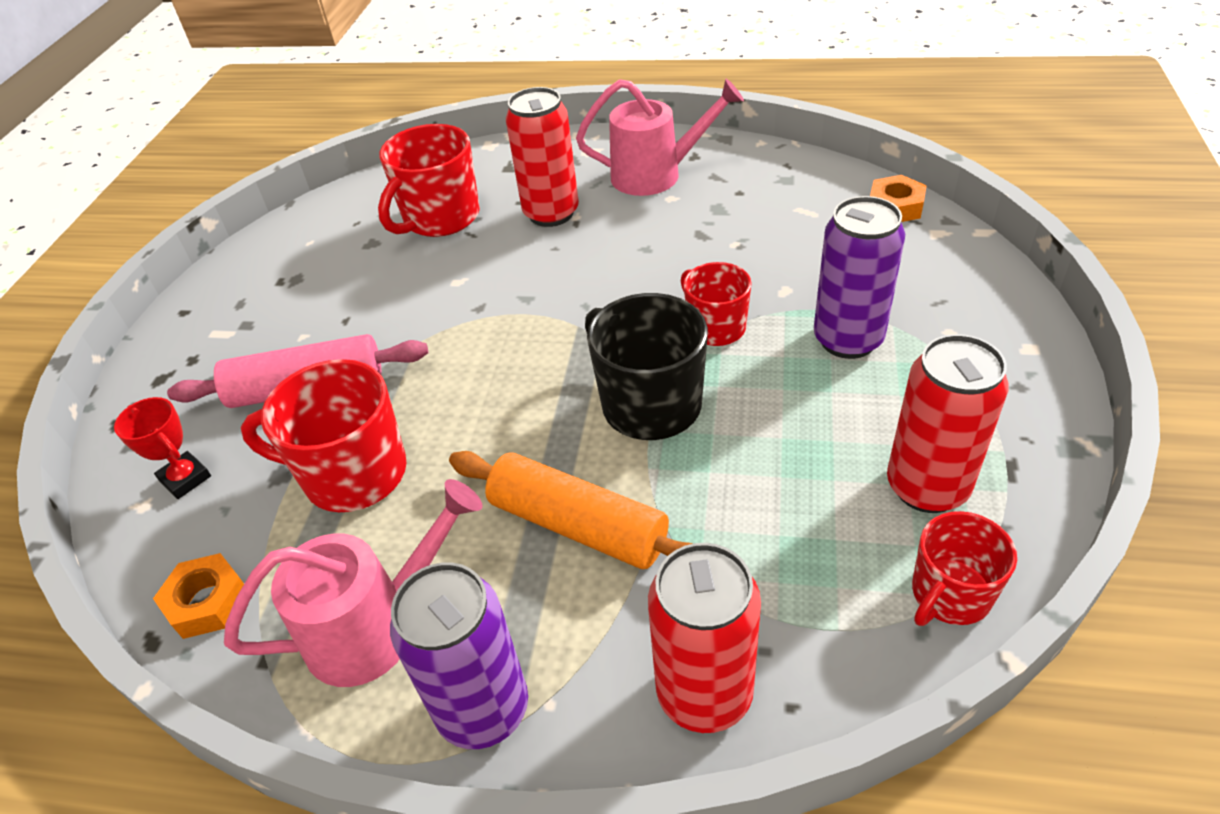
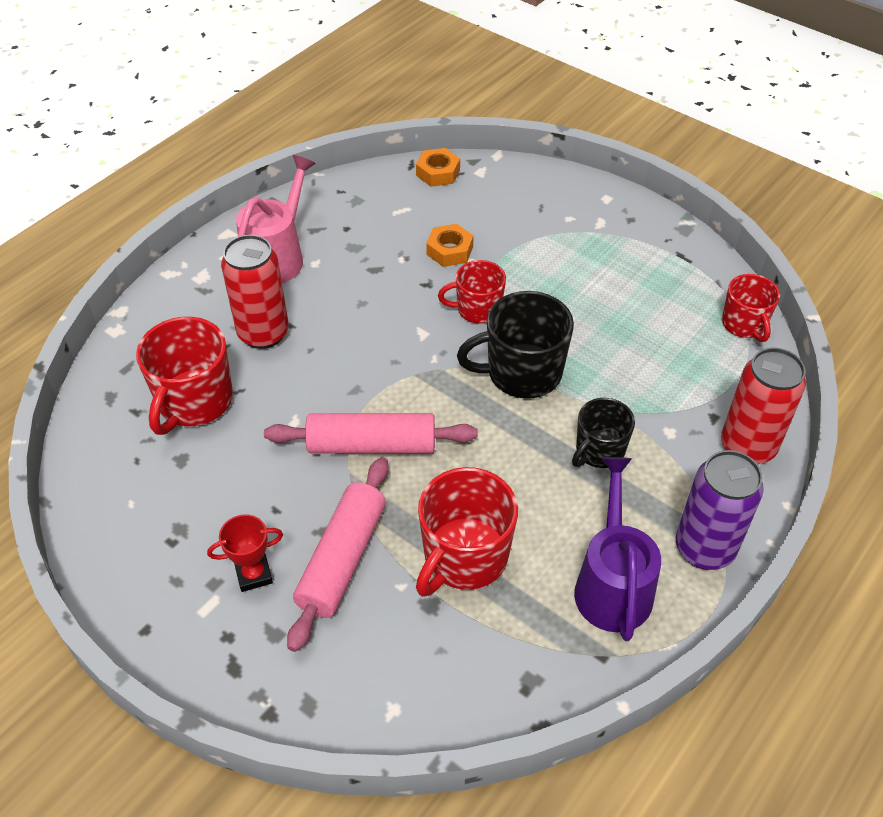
camera: 65 degrees left, 5 degrees up
red trophy [114,397,211,499] -> red trophy moved to [207,514,283,592]
orange nut [153,553,244,639] -> orange nut moved to [426,224,474,267]
pink watering can [224,479,482,687] -> purple watering can [574,457,661,641]
red mug [378,124,480,237] -> red mug turned 45 degrees clockwise [136,317,233,435]
orange rolling pin [449,451,694,569] -> black mug [572,398,635,468]
purple can [814,196,905,359] -> none
red can [887,334,1009,513] -> none
none -> pink rolling pin [264,413,478,454]

